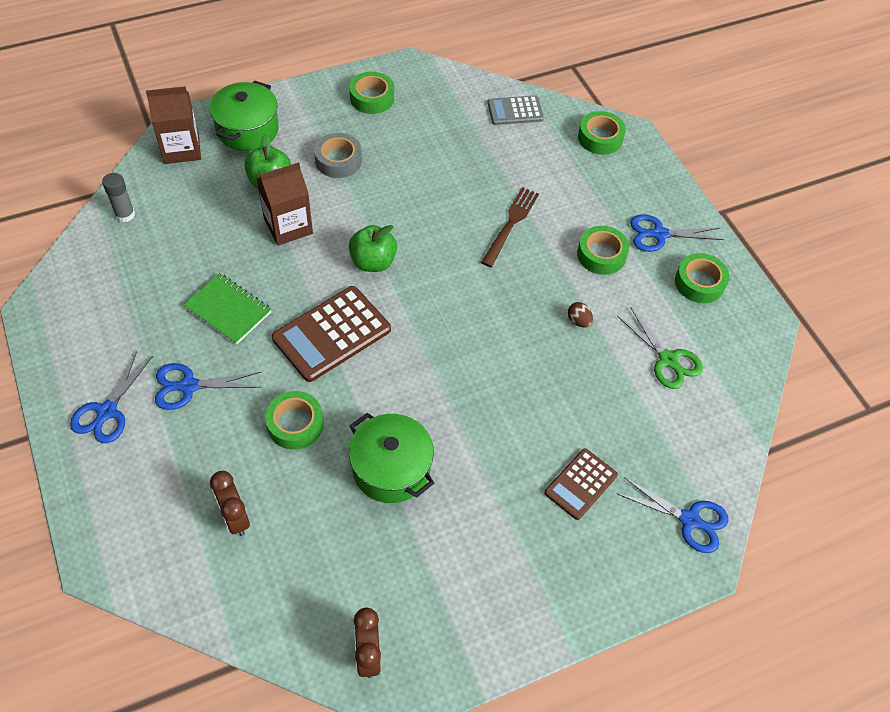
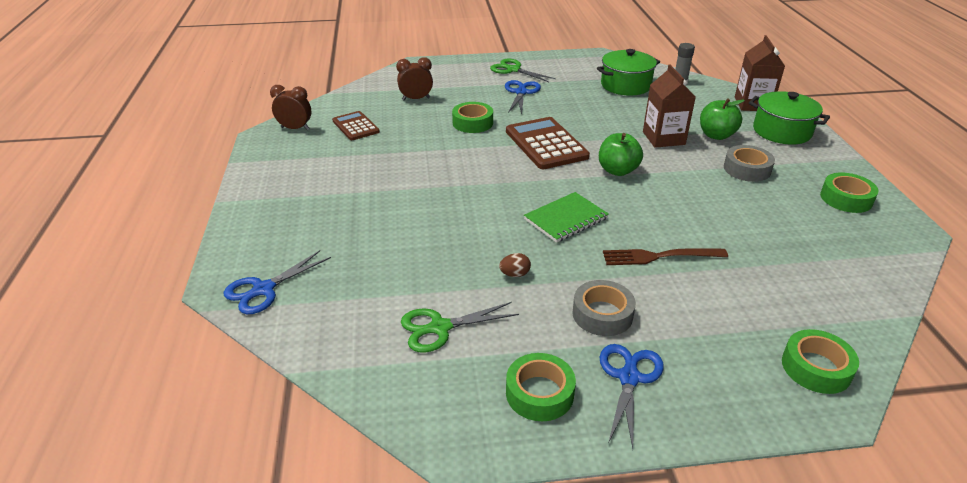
camera: 110 degrees right, 20 degrees down
blue scissors [70,351,153,443] -> green scissors [490,59,556,82]
green notebook [183,273,272,345] -> green notebook moved to [524,192,609,243]
green pot [349,413,434,503] -> green pot moved to [597,49,660,96]
brown fork [481,187,539,267] -> brown fork turned 135 degrees clockwise [603,248,728,265]
grey calculator [487,95,544,125] -> none
brown calculator [545,448,618,520] -> brown calculator moved to [332,111,380,140]
green tape [577,226,629,275] -> grey tape [572,280,636,336]

